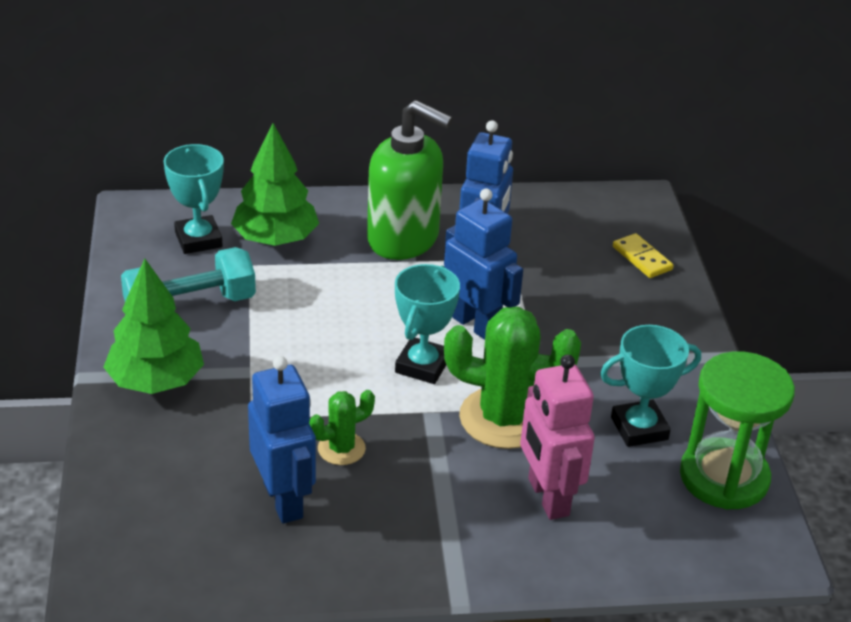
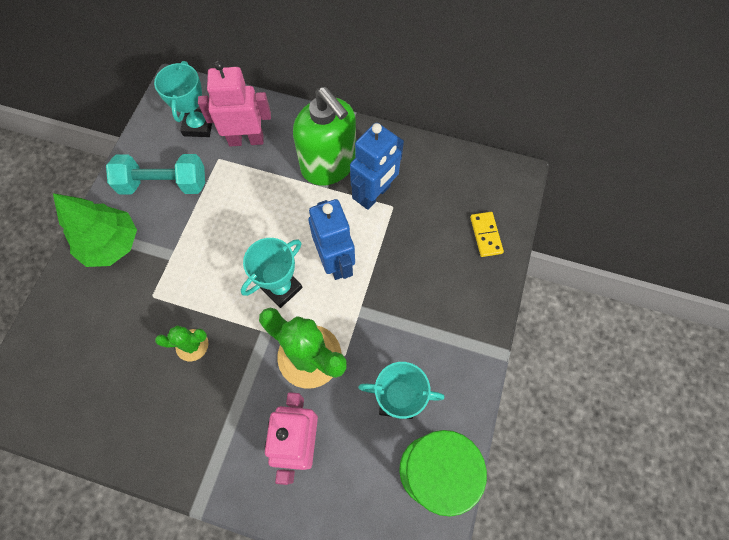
camera: 25 degrees right, 30 degrees up
green tree [231,123,319,246] -> pink robot [198,60,271,147]
blue robot [248,356,316,523] -> none

